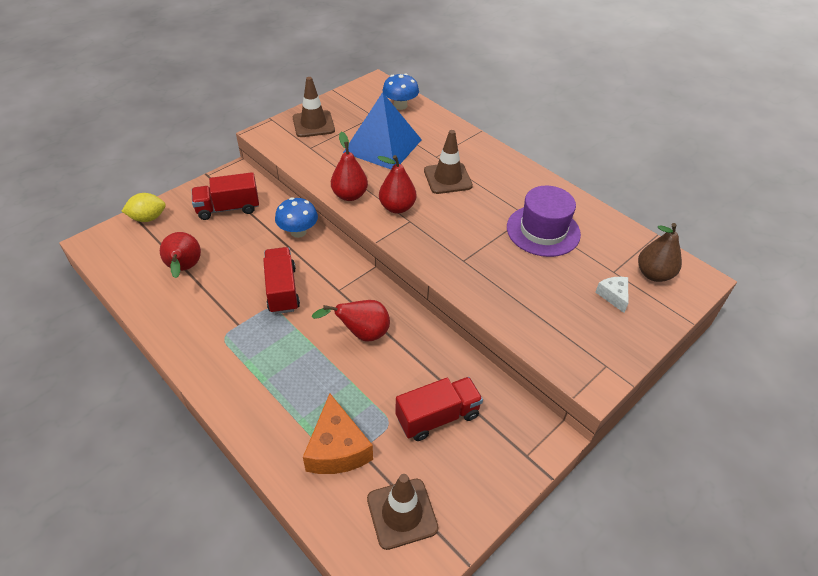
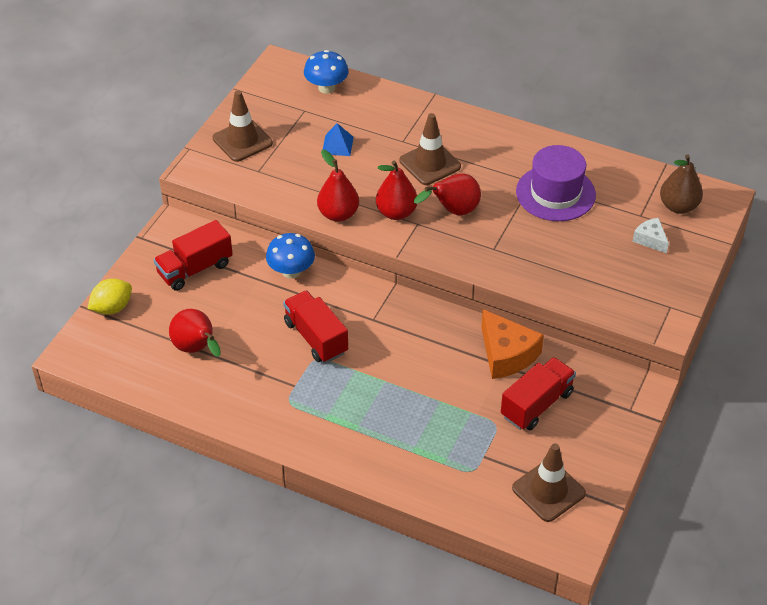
camera: 20 degrees left, 0 degrees up
orange cheese [303,393,373,474] -> orange cheese moved to [481,309,544,379]
red pear [311,300,390,342] -> red pear moved to [414,173,481,215]
blue pyramid [343,92,422,169] -> blue pyramid [323,123,354,156], size x0.41

